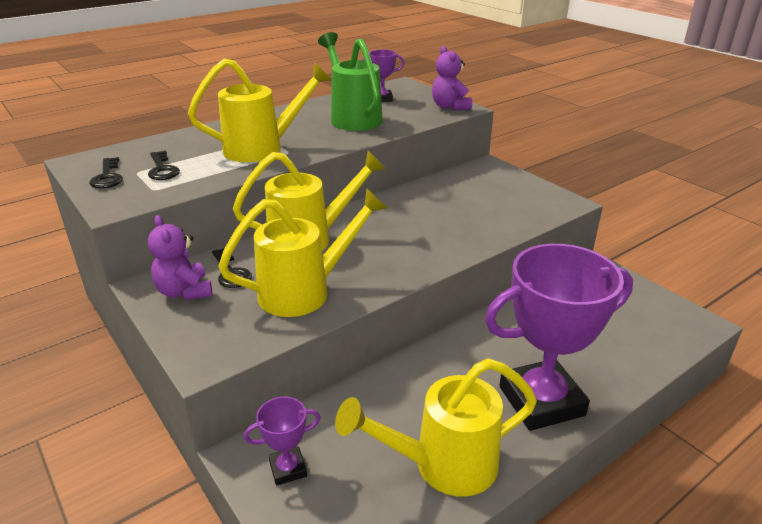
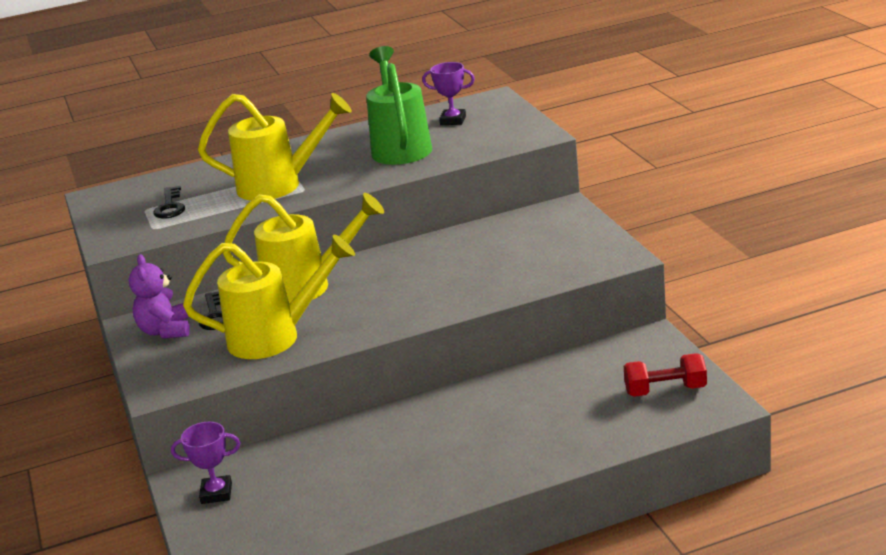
camera: 20 degrees right, 5 degrees down
black key [90,157,123,189] -> none
yellow watering can [335,358,537,497] -> none
purple teddy bear [432,46,472,111] -> none
purple trophy [485,244,633,431] -> none
none -> red dumbbell [624,353,707,397]

